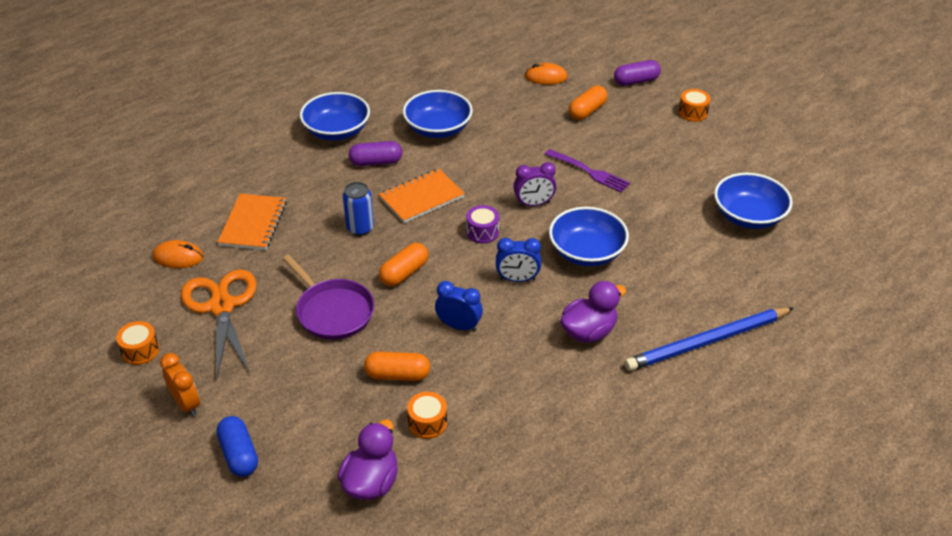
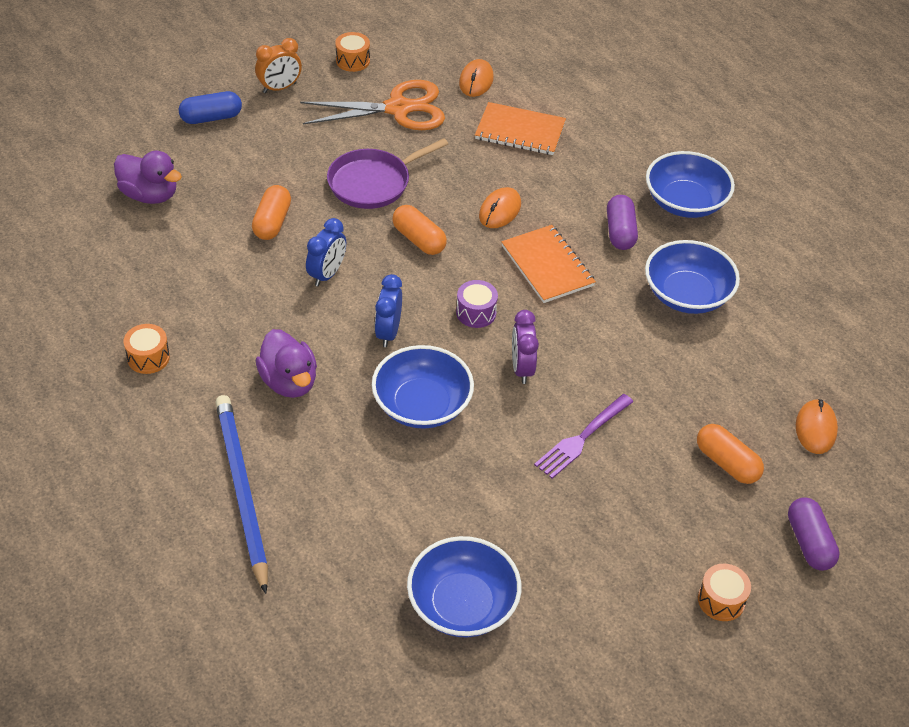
camera: 95 degrees right, 5 degrees up
blue can [343,182,374,236] -> orange mouse [479,187,521,228]
orange drum [407,392,447,439] -> orange drum moved to [123,324,170,374]

